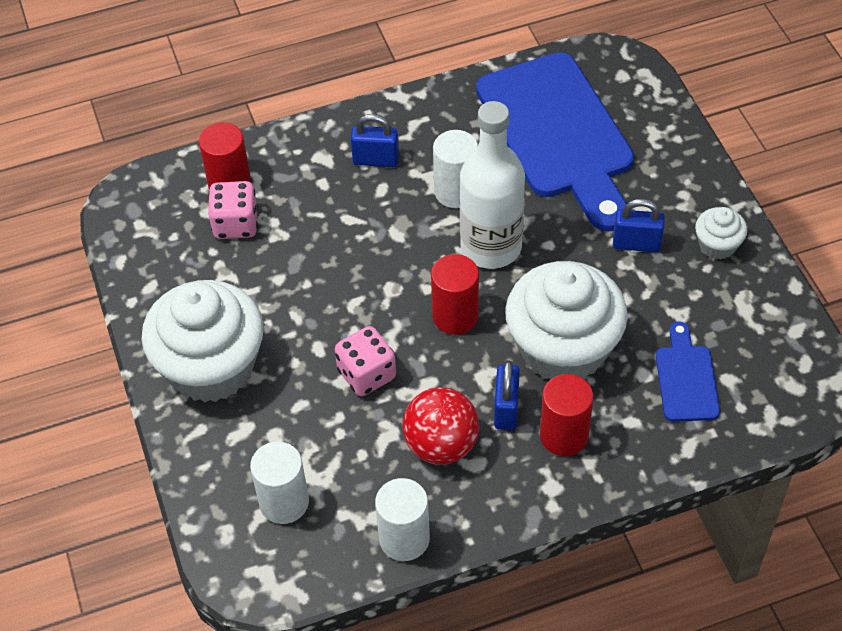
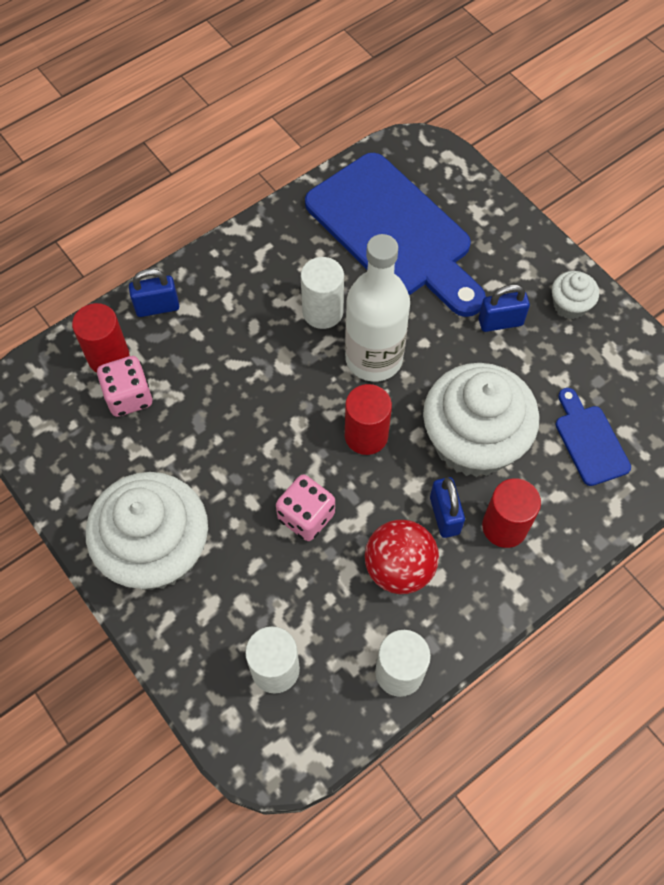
camera: 20 degrees left, 10 degrees up
blue padlock [351,114,399,167] -> blue padlock moved to [129,269,179,317]

